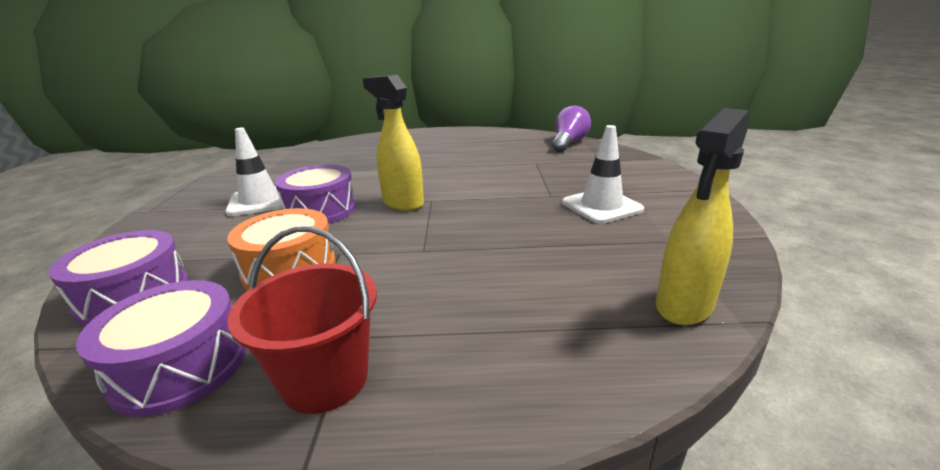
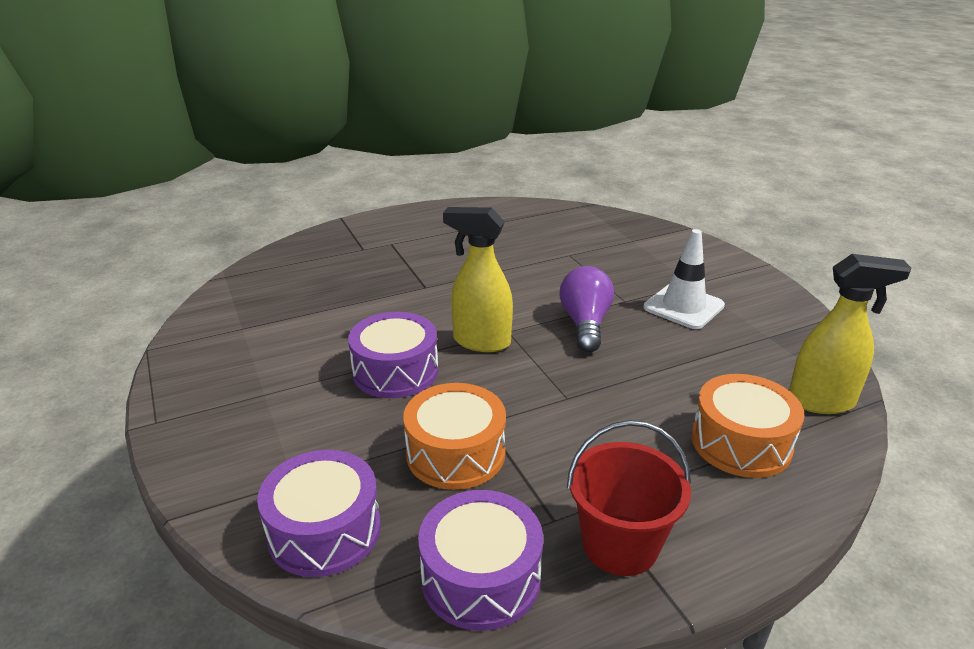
camera: 25 degrees left, 5 degrees up
white traffic cone [225,127,283,216] -> none
purple light bulb [552,106,591,152] -> purple light bulb moved to [559,266,614,352]
yellow spray bottle [656,108,749,325] -> yellow spray bottle turned 105 degrees counterclockwise [789,254,911,414]
none -> orange drum [691,374,805,478]

